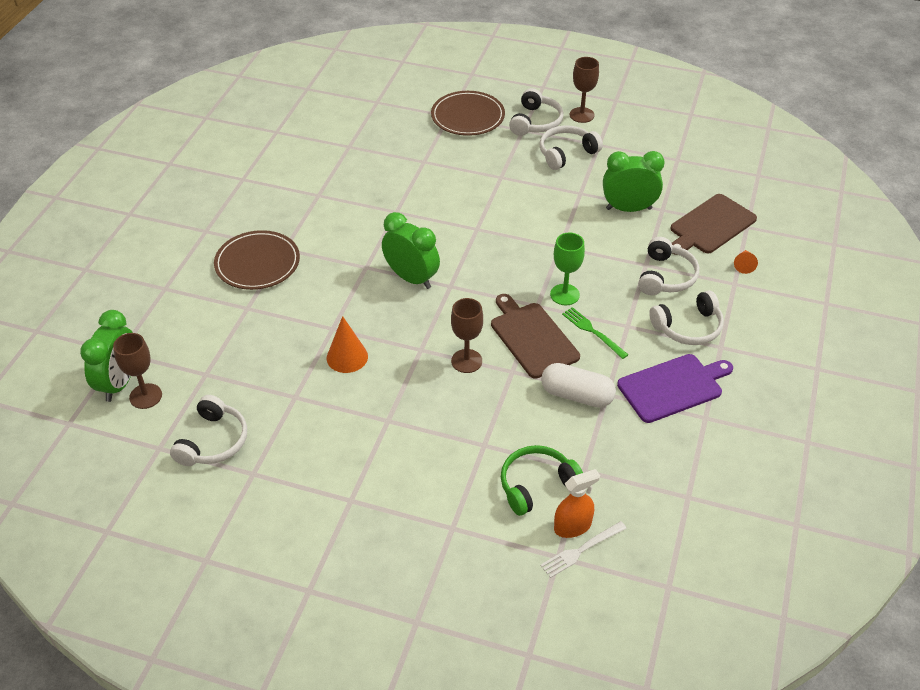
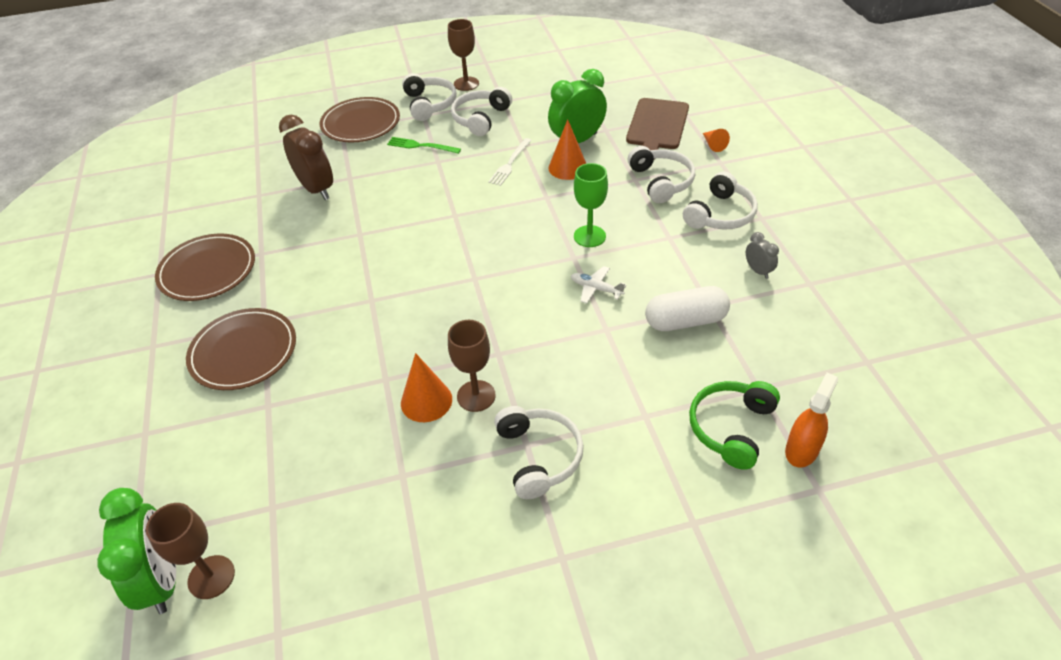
camera: 30 degrees left, 0 degrees up
white headphones [170,395,247,466] -> white headphones moved to [494,406,584,499]
green clock [382,212,440,289] -> none
brown goblet [451,298,483,373] -> brown goblet moved to [448,320,496,412]
brown cutting board [491,294,580,379] -> white plane [571,266,627,304]
white fork [540,521,627,578] -> white fork moved to [488,138,532,186]
green fork [562,307,628,359] -> green fork moved to [387,137,461,154]
purple cutting board [617,354,733,423] -> grey clock [746,232,779,279]
none -> brown plate [155,234,255,301]
none -> brown clock [279,115,333,200]
none -> orange cone [548,119,586,180]

